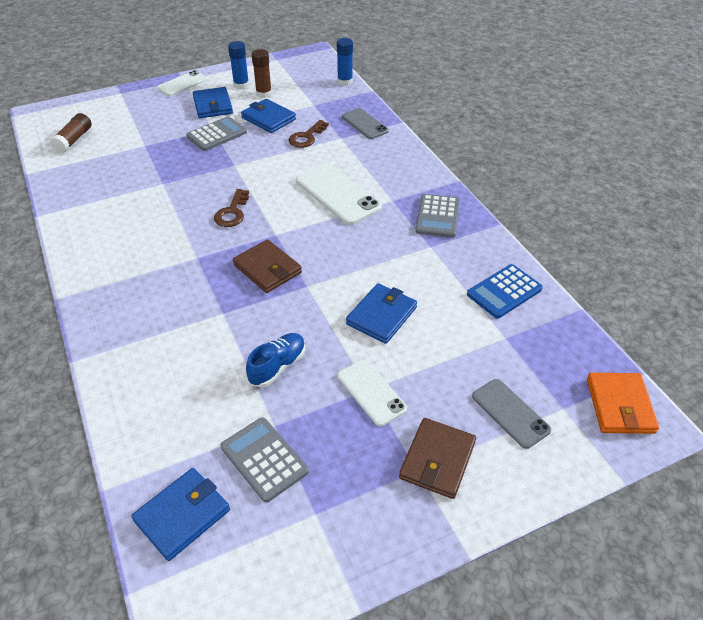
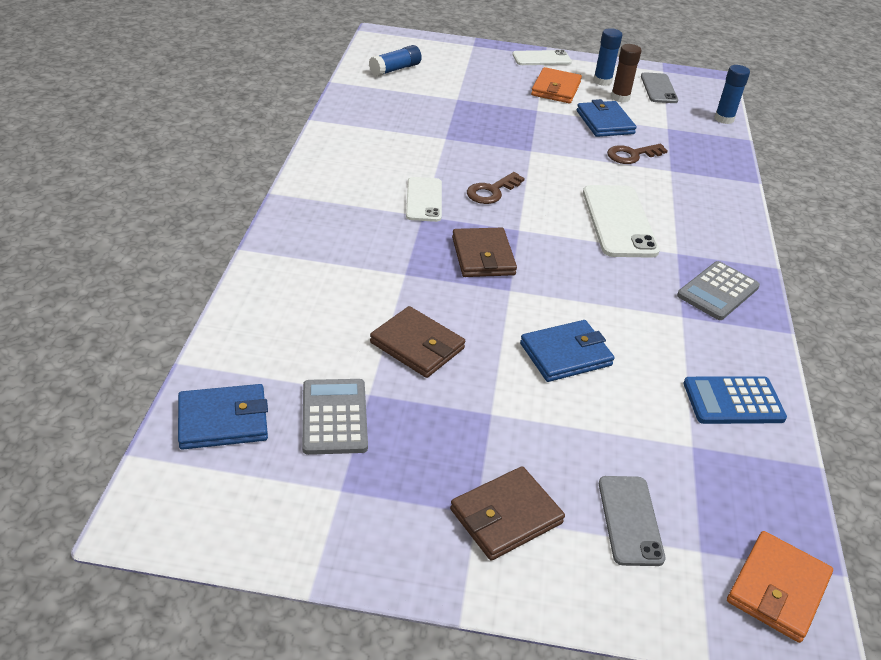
camera: 30 degrees right, 5 degrees down
brown glue stick [50,113,92,153] -> blue glue stick [369,45,422,76]
grey calculator [186,116,247,151] -> none
blue wallet [193,87,233,118] -> orange wallet [531,67,582,103]
blue shoe [246,333,305,387] -> brown wallet [370,306,465,378]
white phone [337,359,407,426] -> white phone moved to [406,177,442,222]
grey phone [342,108,389,139] -> grey phone moved to [641,72,678,103]

